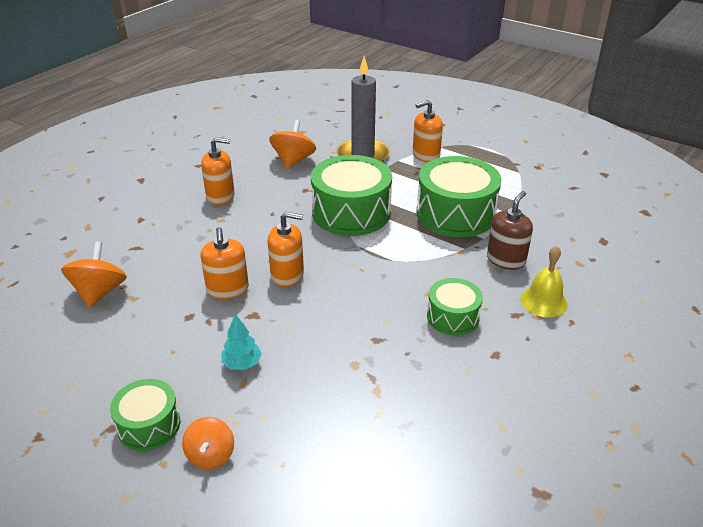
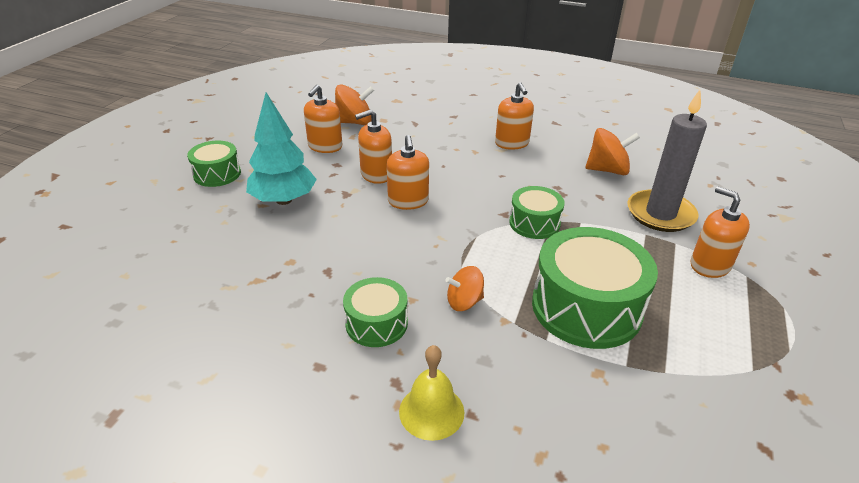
camera: 75 degrees right, 0 degrees up
orange spinning top [182,417,234,469] -> orange spinning top moved to [446,266,484,311]
turquoise tree [221,314,262,370] -> turquoise tree [246,92,317,205], size x1.96
green drum [311,155,392,236] -> green drum [509,186,565,239], size x0.55
brown soap dispenser [487,191,533,270] -> none
none -> orange soap dispenser [304,85,342,153]

